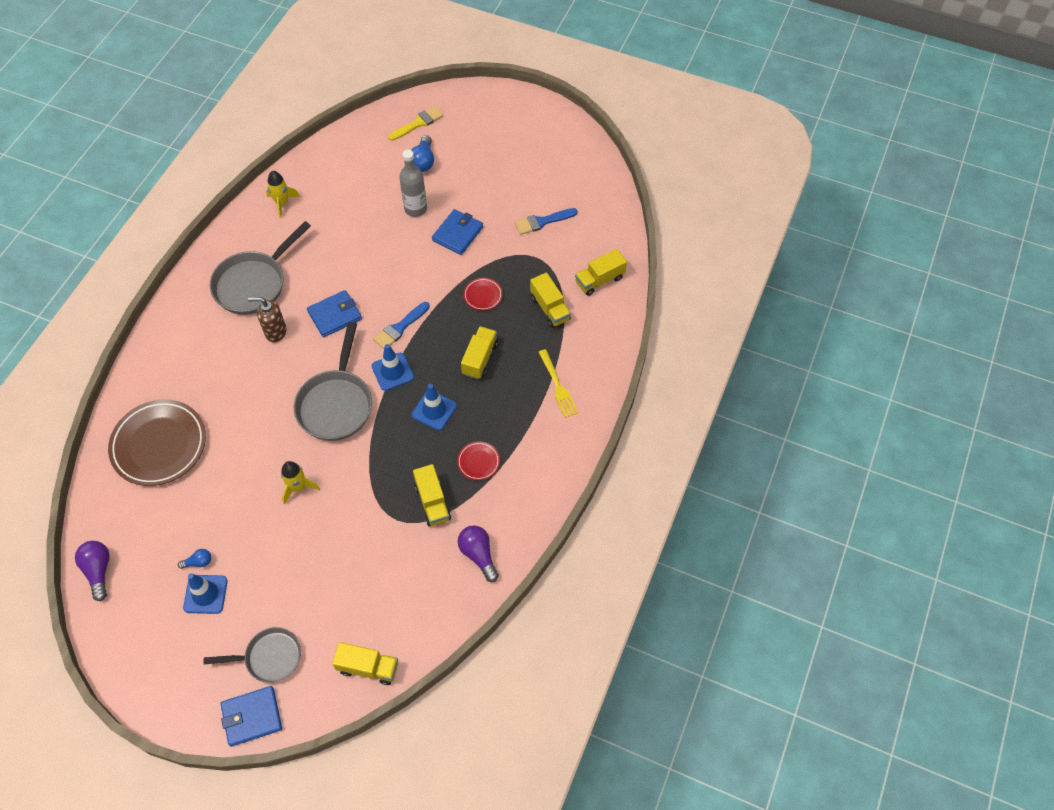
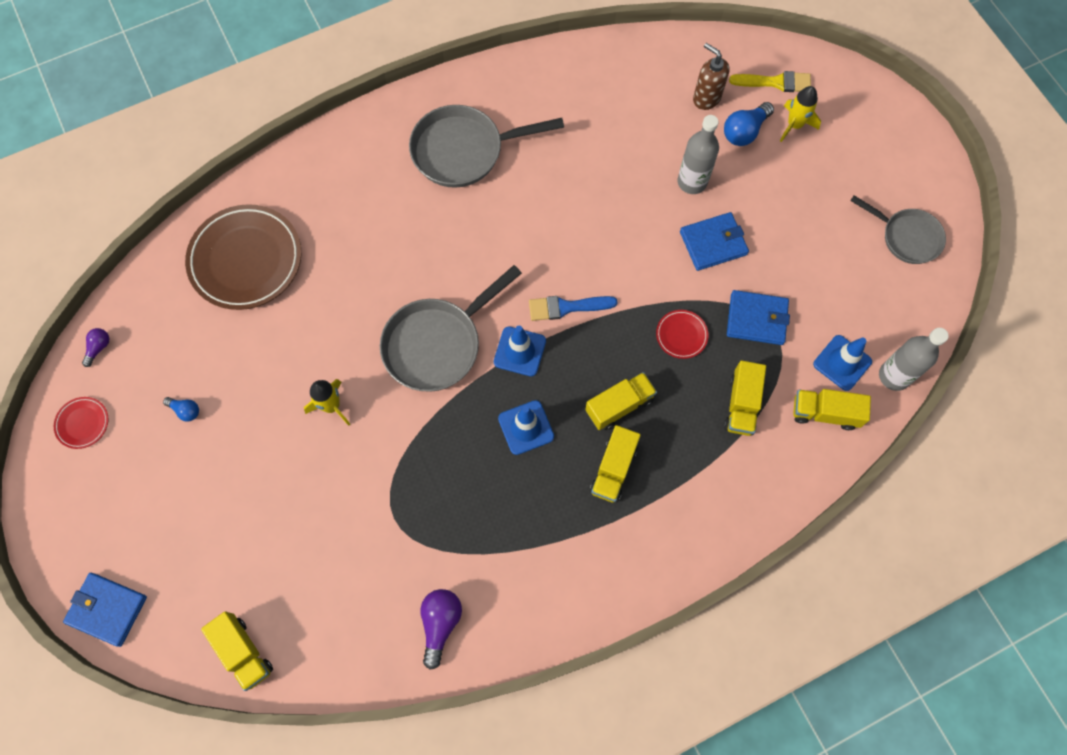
camera: 40 degrees right, 10 degrees up
purple light bulb [75,541,110,601] -> purple light bulb [82,328,109,367], size x0.57
blue traffic cone [183,573,228,614] -> blue traffic cone moved to [813,335,872,391]
grey pan [204,627,301,683] -> grey pan moved to [850,195,946,264]
brown soap dispenser [248,297,286,343] -> brown soap dispenser moved to [693,43,730,110]
yellow rocket [266,171,300,219] -> yellow rocket moved to [780,86,821,142]
blue wallet [307,290,362,337] -> blue wallet moved to [727,290,790,345]
yellow truck [413,464,451,526] -> yellow truck moved to [590,425,641,503]
red plate [457,441,500,480] -> red plate moved to [54,397,109,449]
blue brush [515,208,578,235] -> none
yellow fork [538,349,578,418] -> none
none -> grey bottle [879,328,949,391]

